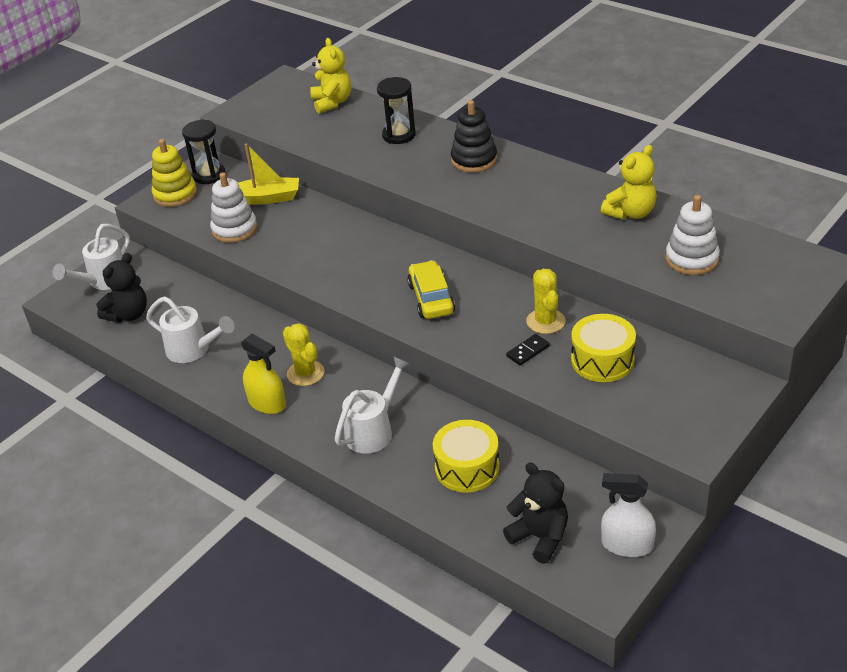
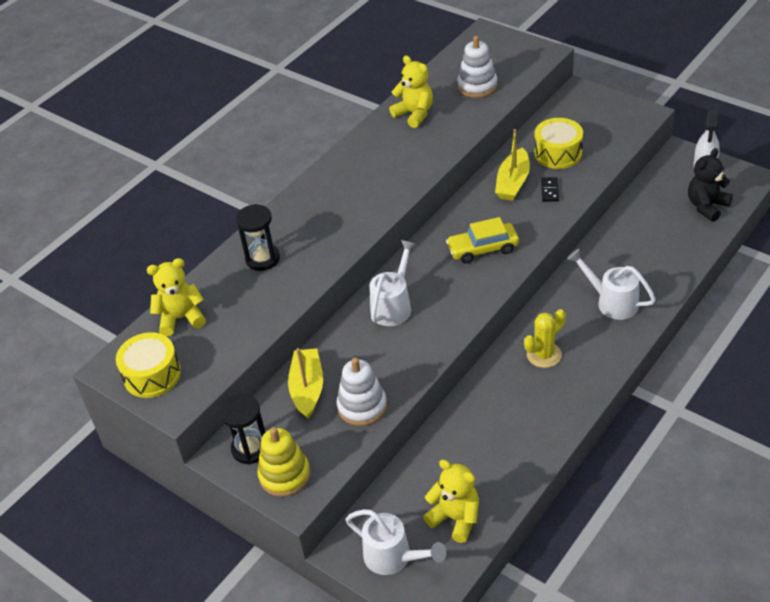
camera: 90 degrees left, 5 degrees up
black teddy bear [96,253,147,323] -> yellow teddy bear [423,459,479,543]
white watering can [146,297,235,363] -> white watering can moved to [369,240,417,326]
yellow spray bottle [241,333,286,414] -> none
yellow drum [433,420,500,493] -> yellow drum moved to [116,332,181,398]
black stacking toy [451,100,497,173] -> none
black domino [506,334,550,366] -> black domino turned 45 degrees clockwise [541,177,559,202]
yellow cactus [526,269,565,334] -> yellow boat [495,129,530,201]

